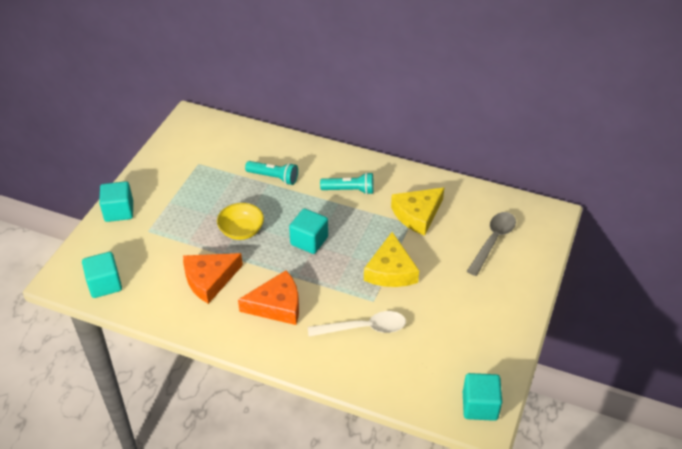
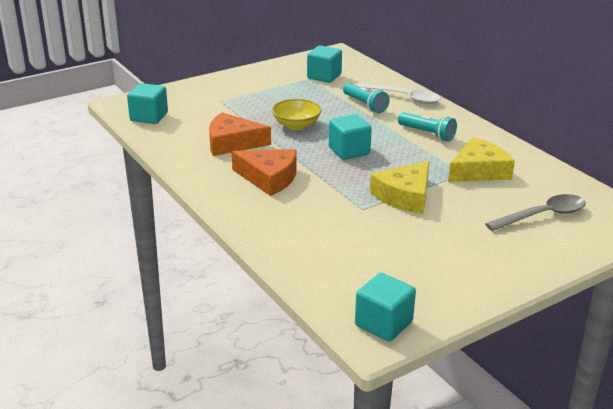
camera: 35 degrees right, 15 degrees down
turquoise cube [99,181,133,222] -> turquoise cube moved to [307,45,342,83]
white spoon [308,311,406,337] -> white spoon moved to [358,83,441,104]
yellow cheese [391,188,444,236] -> yellow cheese turned 150 degrees clockwise [448,137,515,182]

